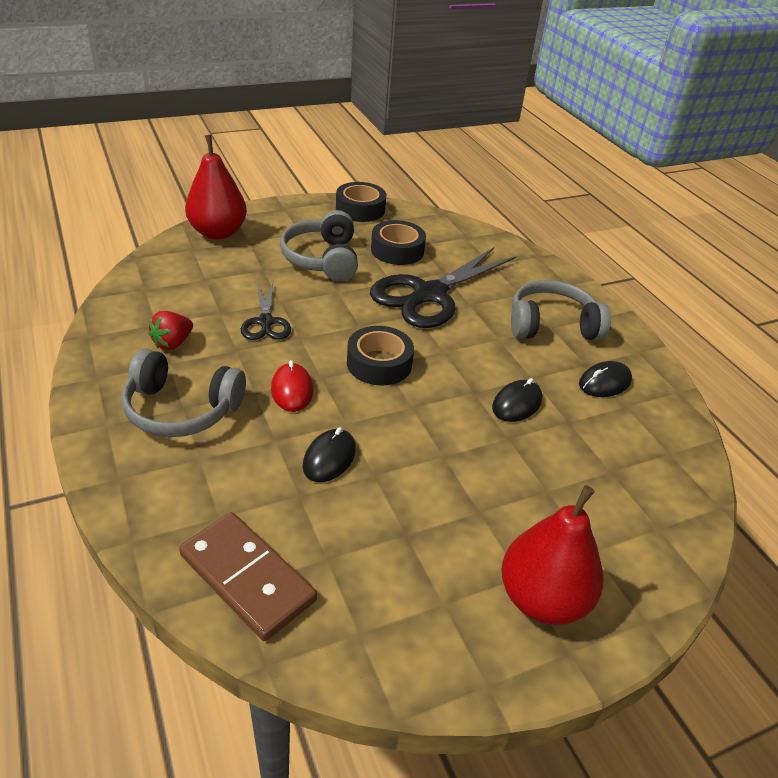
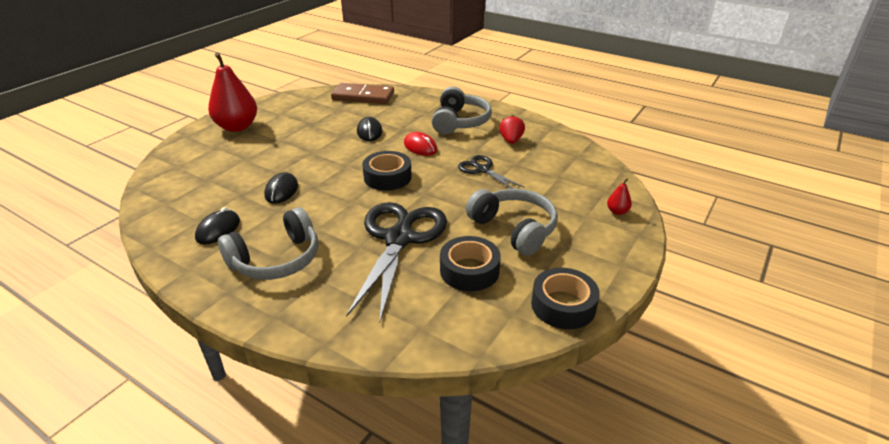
camera: 150 degrees right, 5 degrees down
grey headphones [121,349,246,437] -> grey headphones turned 120 degrees clockwise [432,87,492,134]
red pear [185,135,247,240] -> red pear [607,178,632,215], size x0.41

